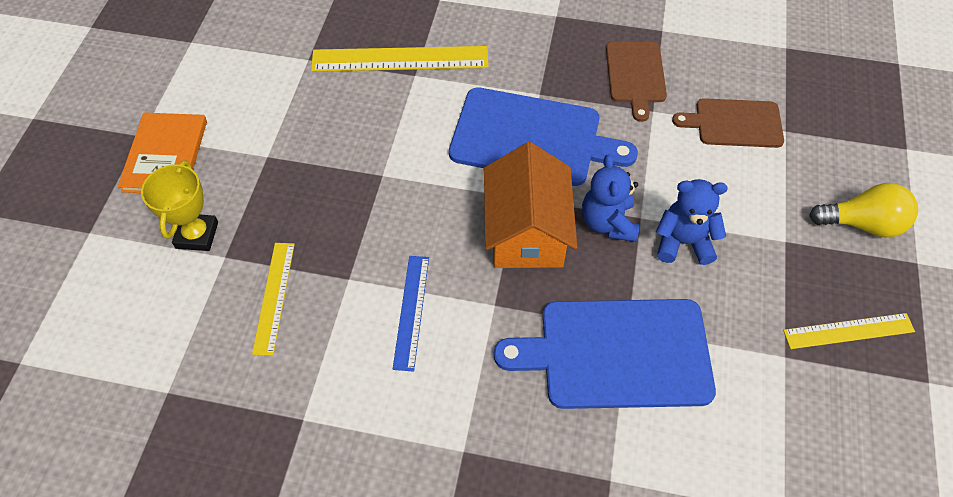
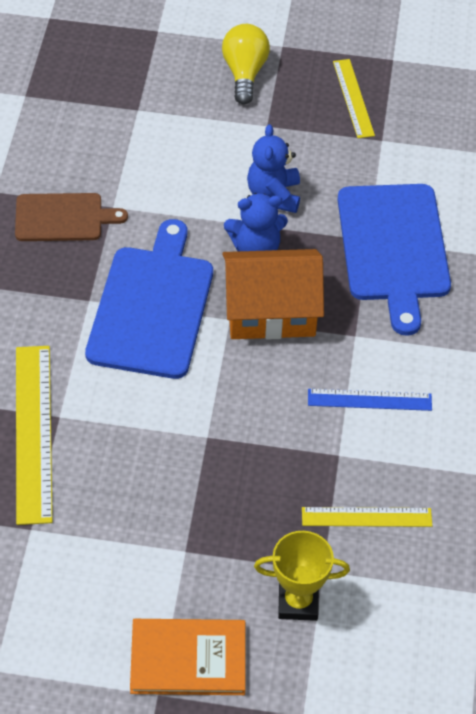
camera: 95 degrees left, 5 degrees down
brown cutting board [672,98,784,148] -> none

